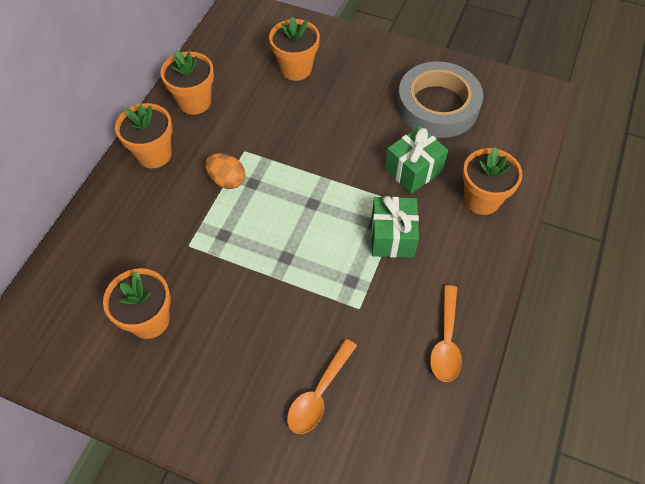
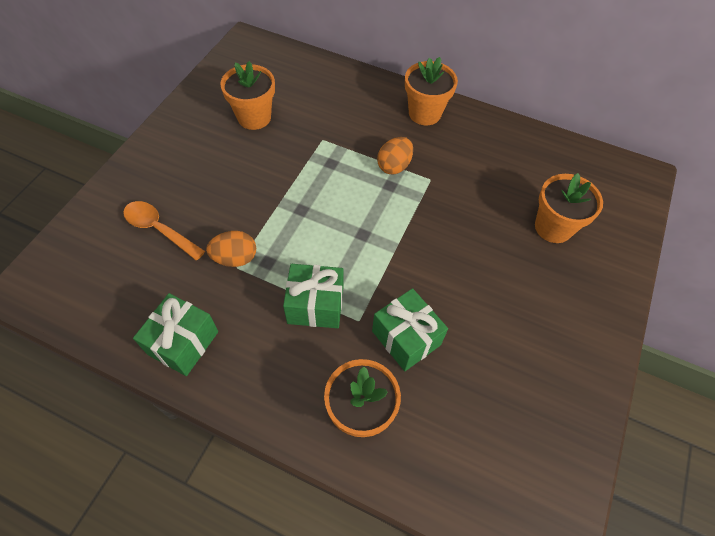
camera: 90 degrees right, 0 degrees up
orange flower pot [160,50,214,115] -> none
grey tape [397,61,483,138] -> none
orange spoon [430,285,462,382] -> green gift [133,293,218,376]
none -> orange egg [206,231,256,267]

